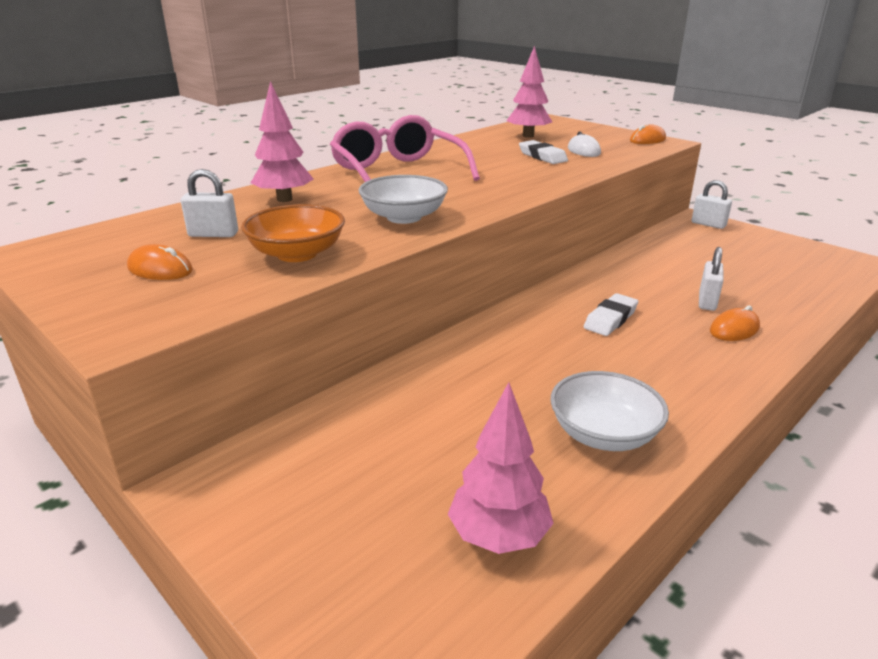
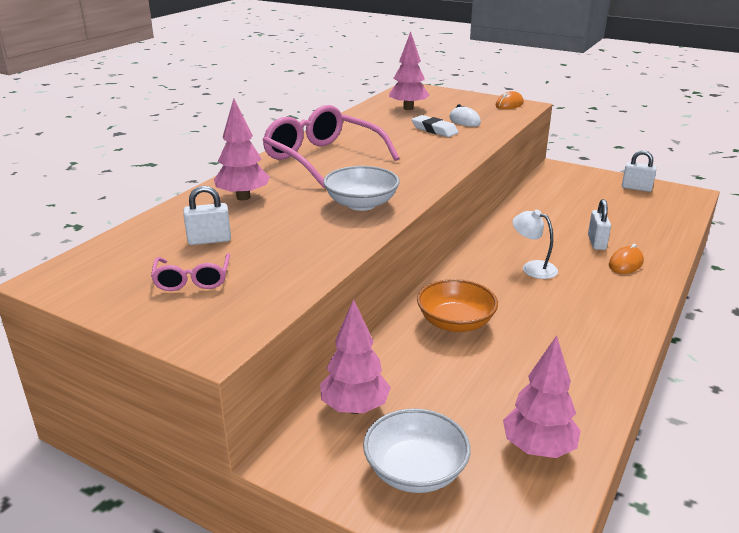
camera: 15 degrees left, 0 degrees up
orange mouse [127,244,193,280] -> pink glasses [151,253,230,291]
orange bowl [241,204,345,262] -> orange bowl moved to [417,279,498,332]
white bowl [550,371,669,451] -> white bowl moved to [363,408,471,493]
white eraser [584,293,638,336] -> white lamp [513,209,558,279]
white padlock [692,180,732,229] -> white padlock moved to [622,150,657,192]
none -> pink tree [320,299,391,414]

